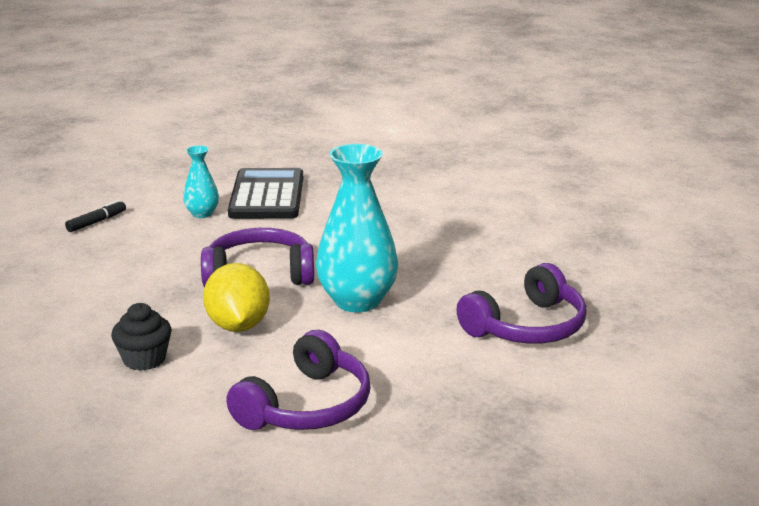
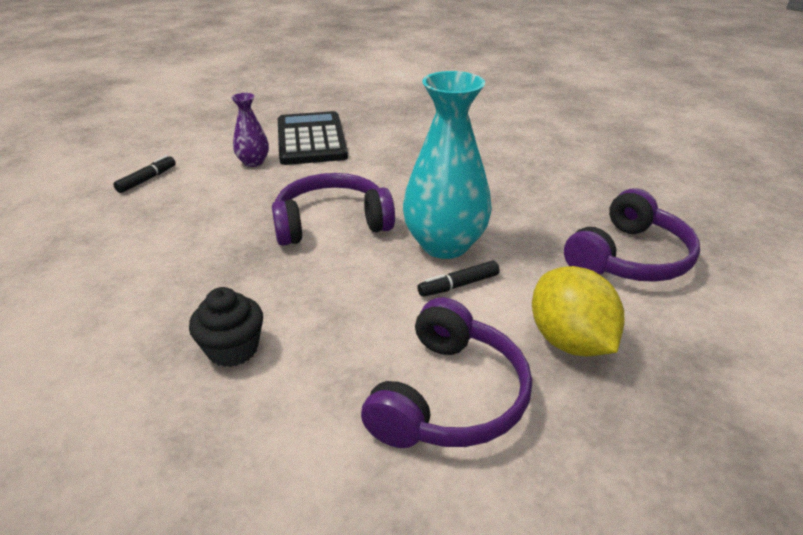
camera: 10 degrees left, 10 degrees up
turquoise vase [183,145,219,218] -> purple vase [231,93,269,167]
yellow lemon [203,263,270,332] -> yellow lemon moved to [532,266,625,356]
none -> black marker [417,261,500,297]

